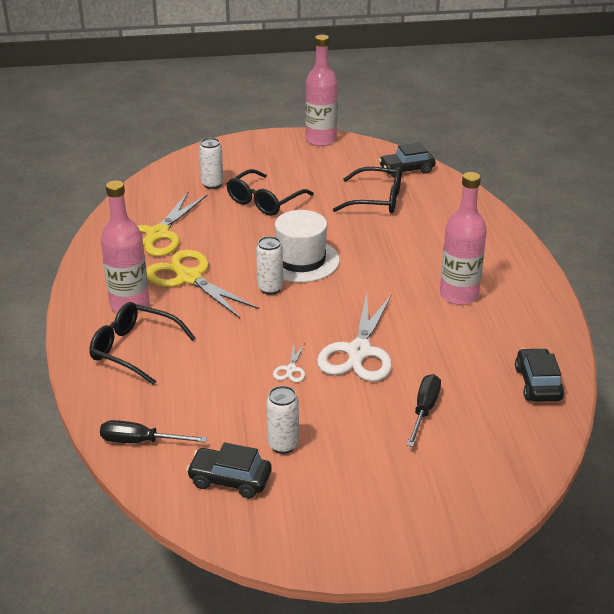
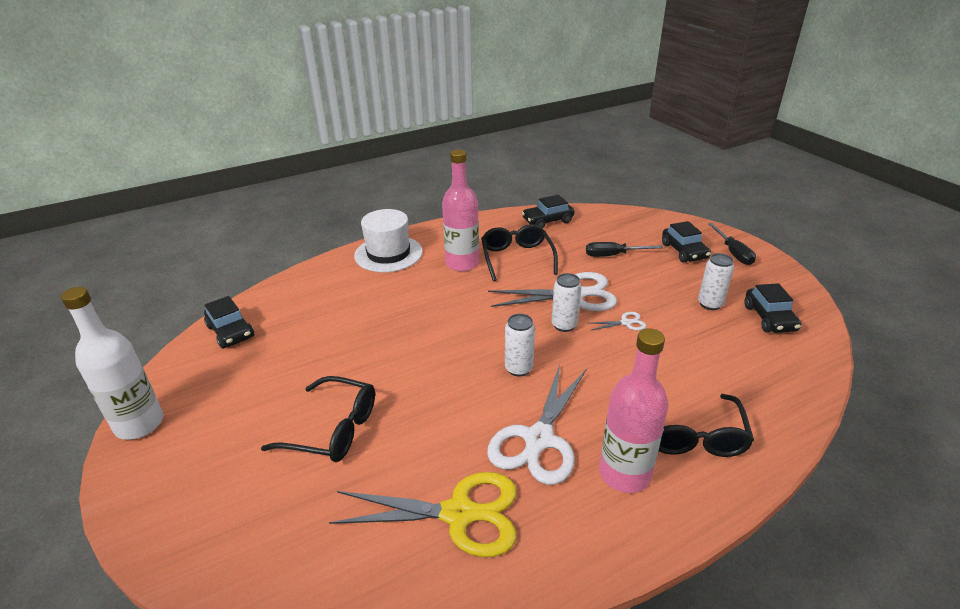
camera: 110 degrees left, 0 degrees up
black screwdriver [100,420,207,443] -> black screwdriver moved to [708,223,756,265]
yellow scissors [146,250,259,318] -> white scissors [487,364,587,485]
white can [199,138,224,189] -> white can moved to [552,273,582,332]
white hat [275,210,340,282] -> white hat moved to [354,209,423,272]
pink bottle [305,35,338,146] -> white bottle [61,287,163,440]
black glasses [333,167,401,213] -> black glasses moved to [481,224,558,281]
none -> black car [662,221,711,263]

